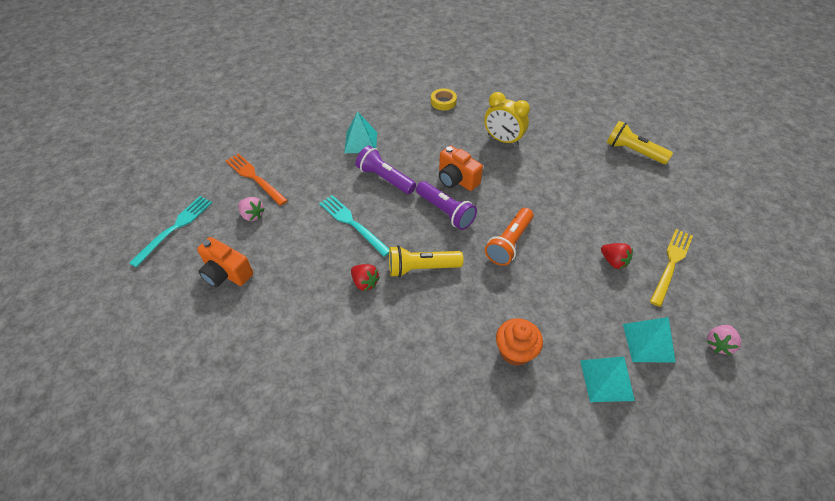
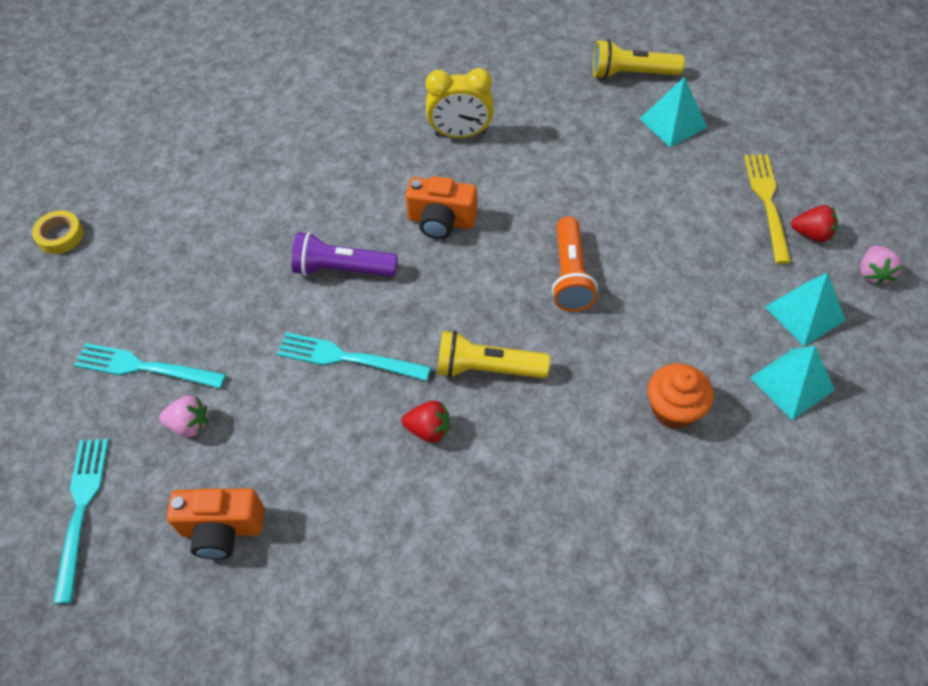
camera: 30 degrees left, 5 degrees up
orange fork [225,154,288,206] -> turquoise fork [74,343,226,388]
turquoise pyramid [344,111,377,153] -> turquoise pyramid moved to [640,77,708,147]
yellow flashlight [389,246,463,277] -> yellow flashlight turned 45 degrees clockwise [437,331,550,378]
purple flashlight [416,181,477,230] -> none
yellow tape [431,88,457,110] -> yellow tape moved to [32,210,84,254]
red strawberry [601,243,633,269] -> red strawberry moved to [791,205,838,242]

